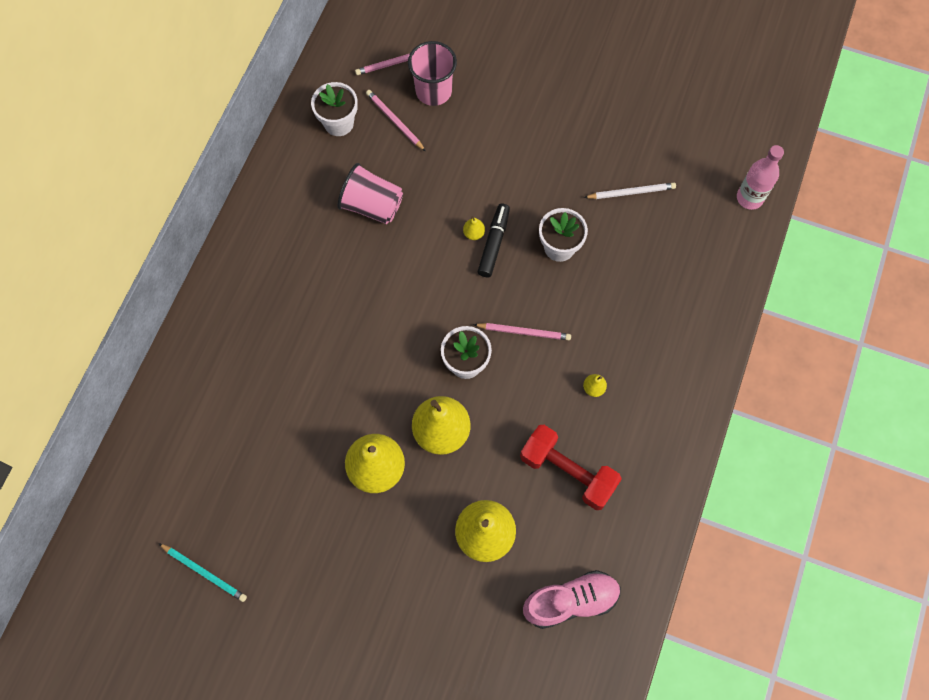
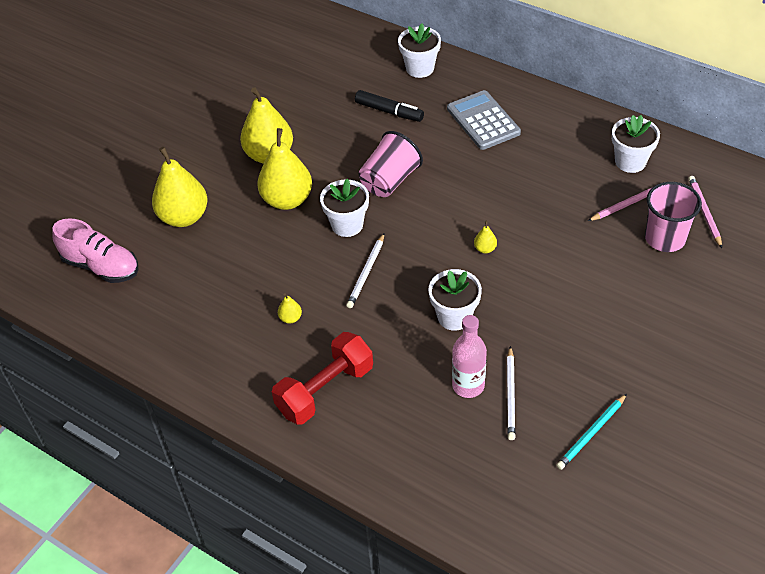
camera: 105 degrees right, 20 degrees down
turquoise pencil [158,543,247,602] -> turquoise pencil moved to [556,394,627,470]
pink cup [337,163,403,224] -> pink cup moved to [359,131,423,197]
pink pencil [473,323,571,340] -> white pencil [346,234,384,308]
black marker [478,204,510,277] -> black marker moved to [355,90,424,122]
red dumbbell [520,425,622,510] -> red dumbbell moved to [272,332,373,425]
pink shoe [523,570,621,629] -> pink shoe turned 60 degrees counterclockwise [52,218,139,283]
pink bottle [737,145,784,210] -> pink bottle moved to [452,315,487,398]
none -> white flower pot [398,23,441,78]
none -> grey calculator [447,90,521,150]

